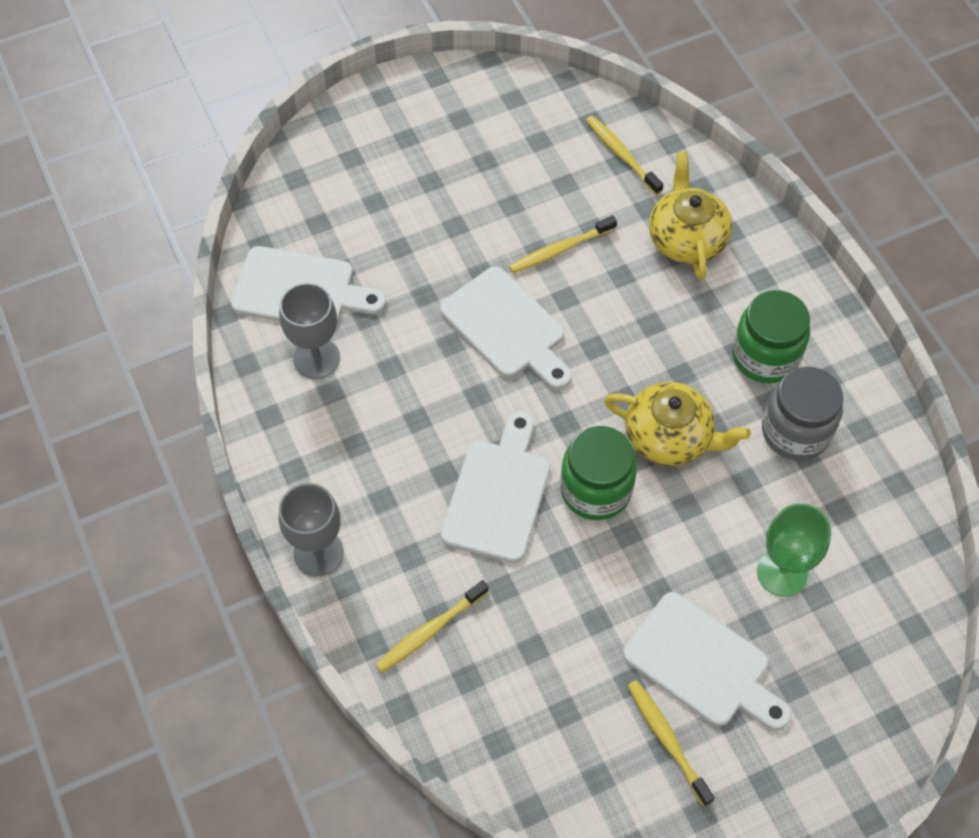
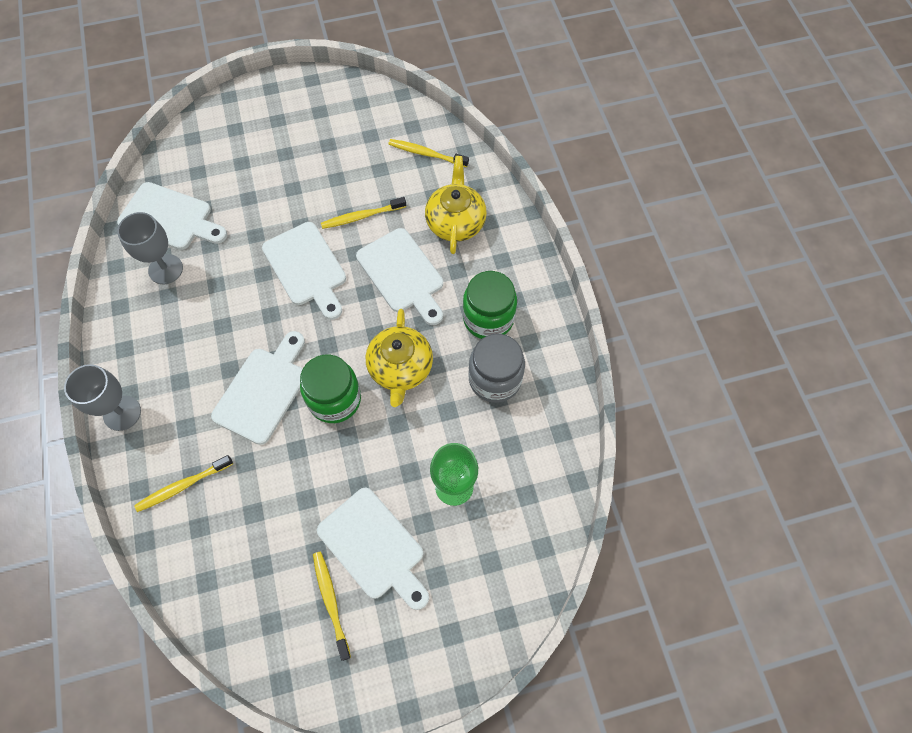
camera: 10 degrees right, 5 degrees up
yellow toothbrush [586,116,664,195] -> yellow toothbrush turned 45 degrees counterclockwise [388,139,469,167]
yellow teapot [604,382,751,466] -> yellow teapot turned 60 degrees clockwise [365,309,433,407]
none -> white cutting board [356,228,443,325]

